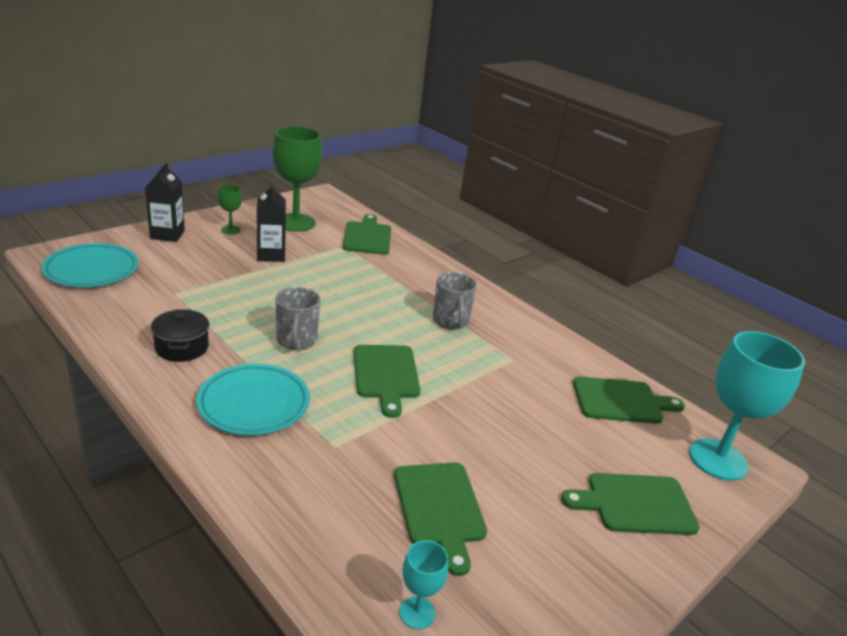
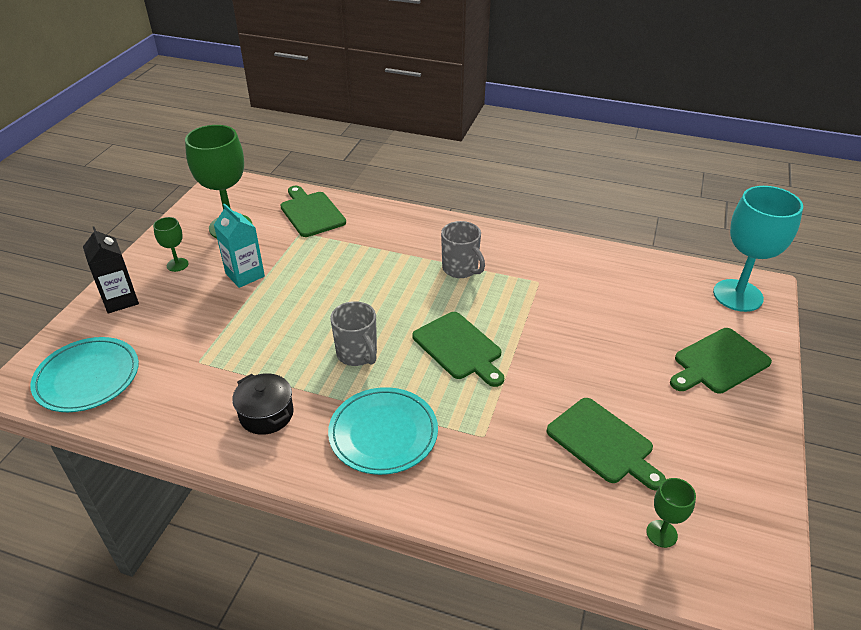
camera: 25 degrees left, 10 degrees up
black carton [257,183,286,262] -> turquoise carton [214,204,265,288]
turquoise goblet [399,540,448,629] -> green goblet [646,478,696,548]
green cutting board [573,376,685,424] -> none

